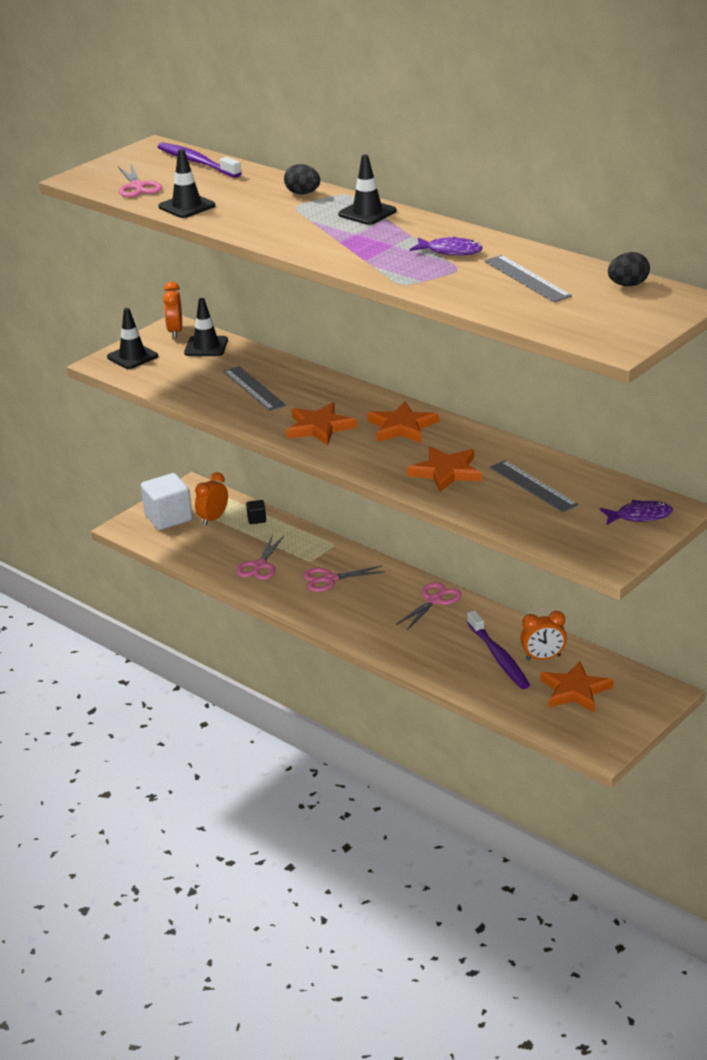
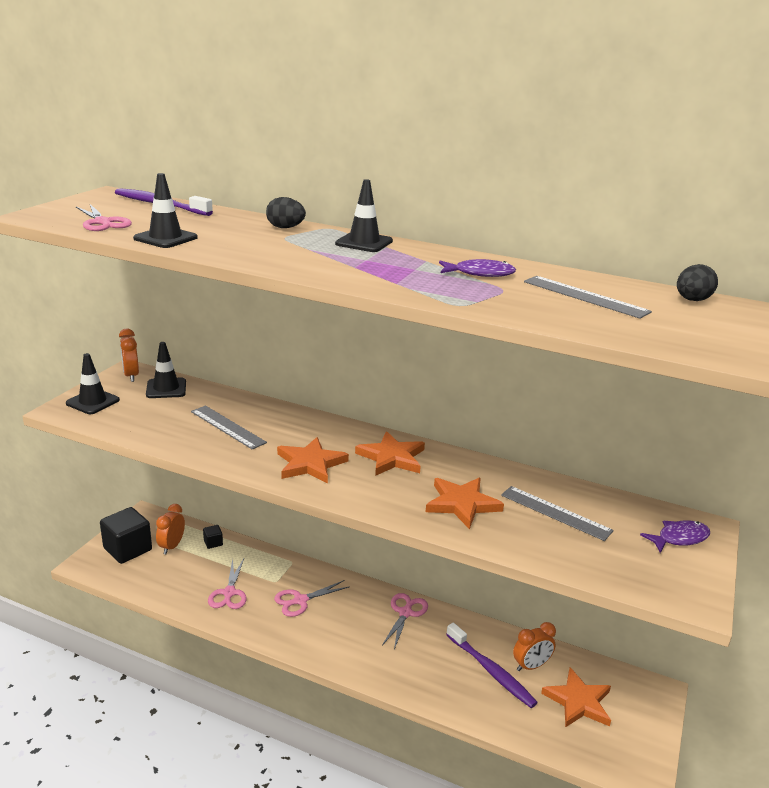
camera: 20 degrees left, 5 degrees down
white cube [141,473,193,530] -> black cube [100,507,152,564]

